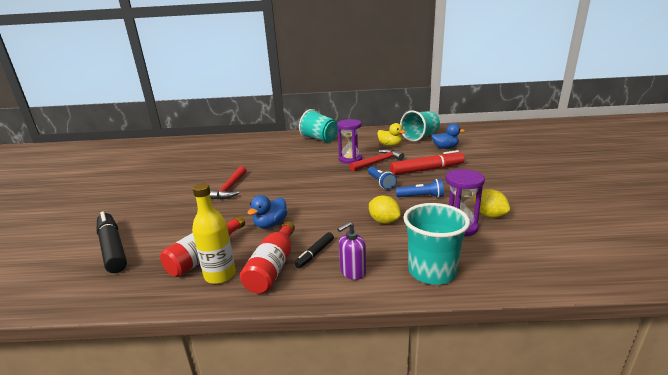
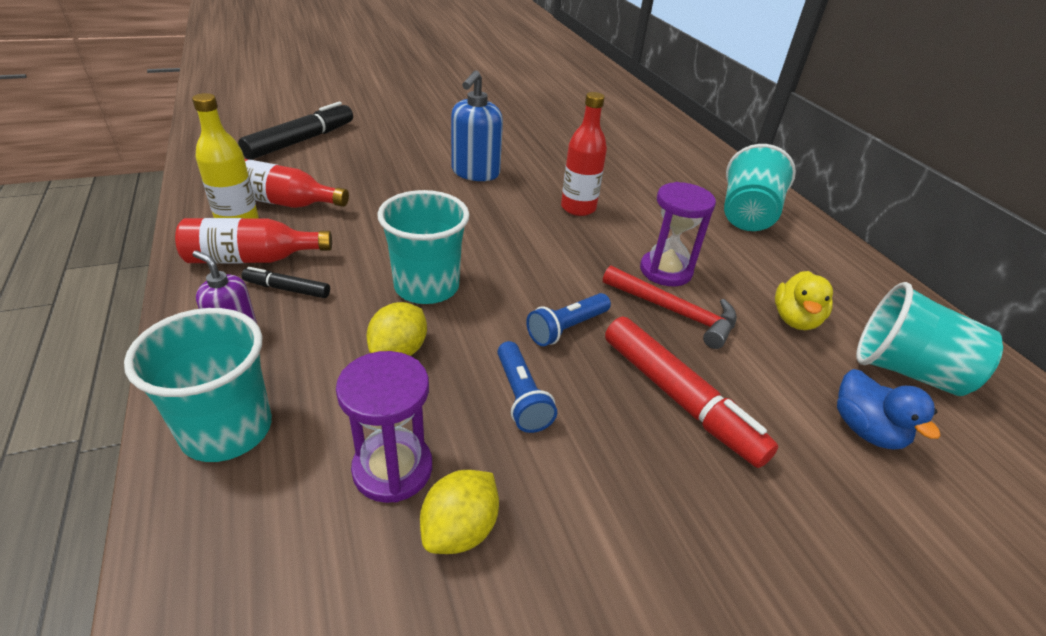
camera: 65 degrees right, 15 degrees up
red hammer [210,166,247,200] -> blue soap dispenser [451,70,503,181]
blue duck [247,195,287,228] -> none
none -> turquoise cup [377,190,470,304]
none -> red bottle [561,92,607,216]

